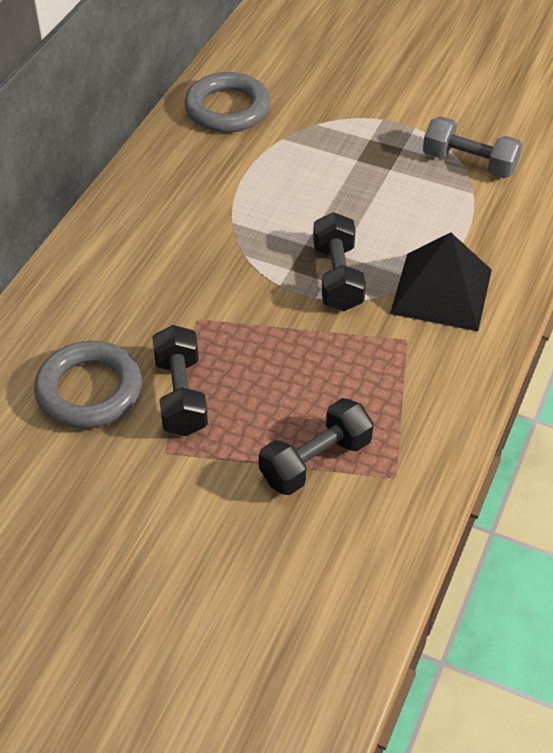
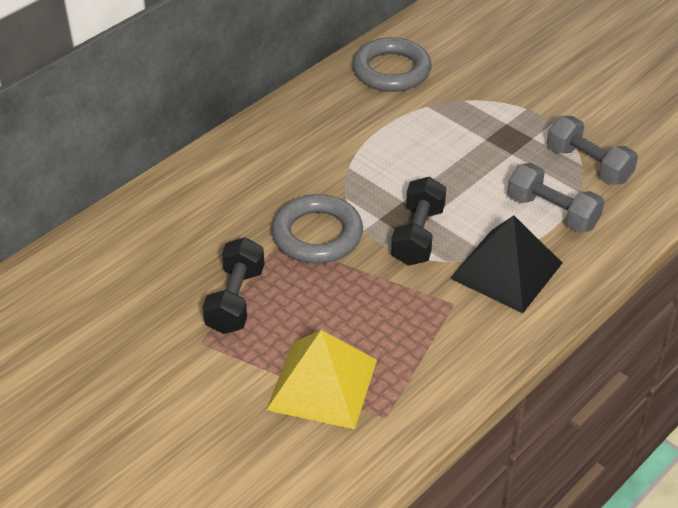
camera: 20 degrees right, 5 degrees down
grey ring [34,341,142,429] -> grey ring moved to [271,194,363,264]
black dumbbell [259,398,374,495] -> yellow pyramid [266,330,377,429]
none -> grey dumbbell [507,163,604,233]

